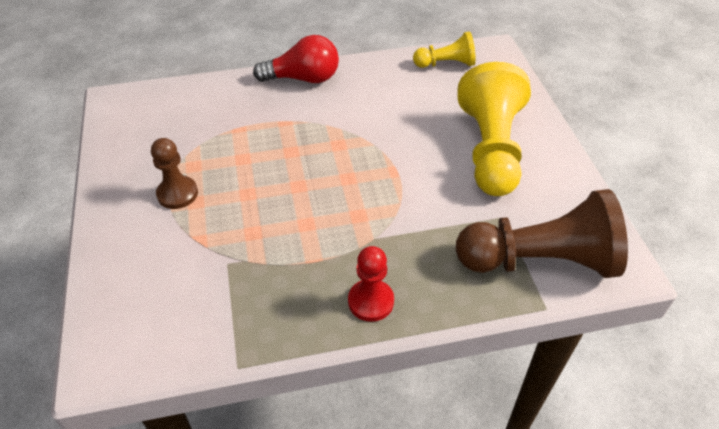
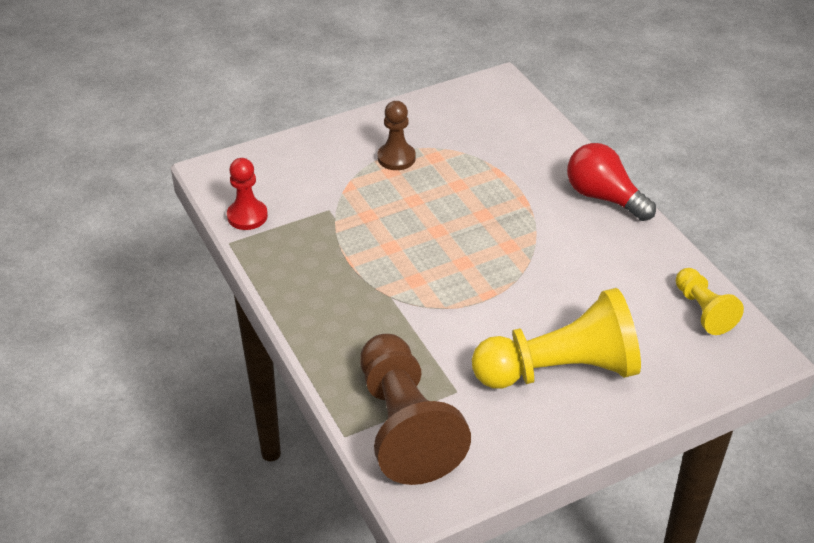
camera: 75 degrees right, 5 degrees down
red light bulb [253,35,339,83] -> red light bulb turned 150 degrees clockwise [567,143,656,221]
red pawn [348,246,394,322] -> red pawn moved to [227,158,268,230]

